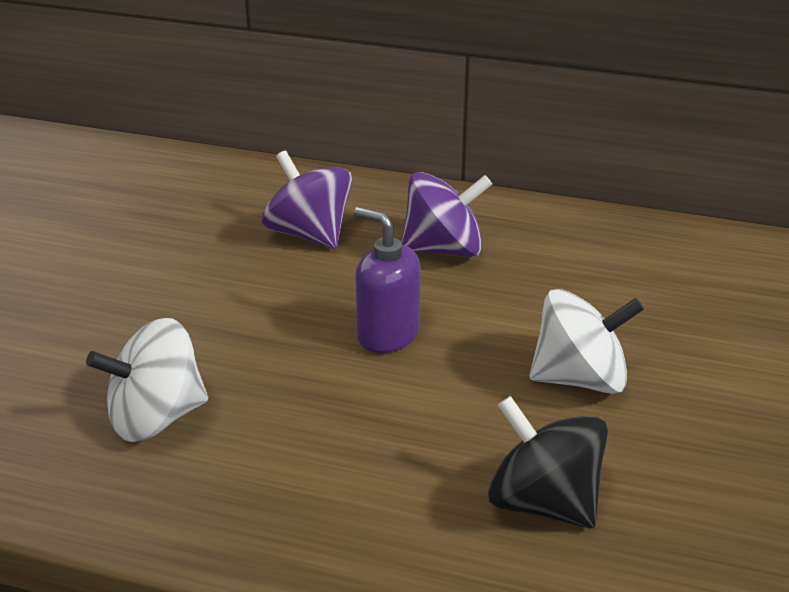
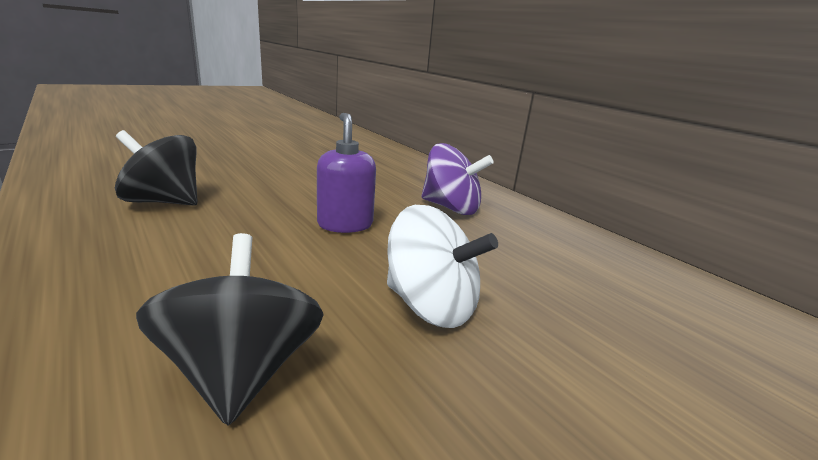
camera: 35 degrees right, 10 degrees down
white spinning top [86,318,208,442] -> black spinning top [115,130,198,206]
purple spinning top [262,151,353,249] -> none

